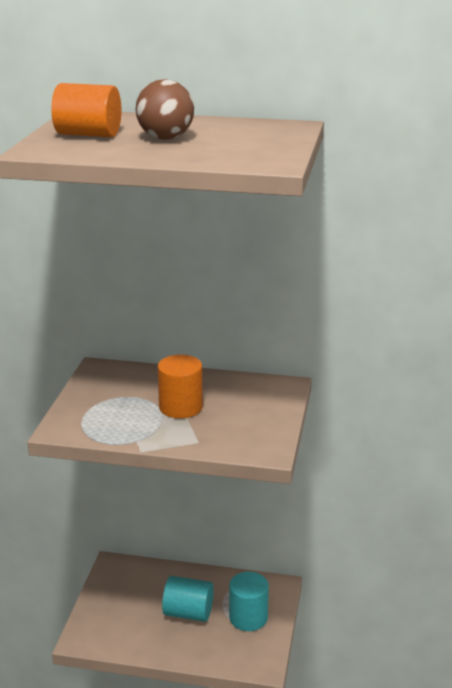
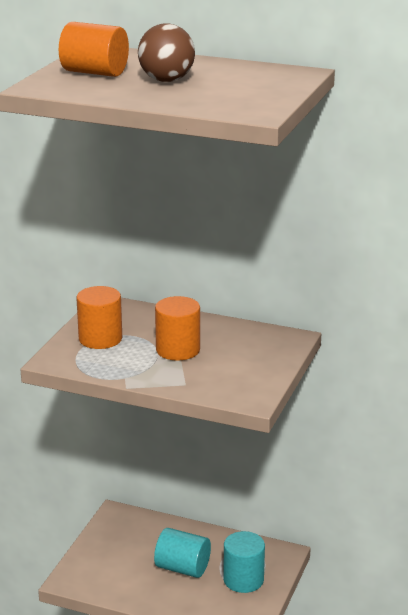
camera: 10 degrees right, 0 degrees up
none -> orange cylinder [76,286,122,349]

